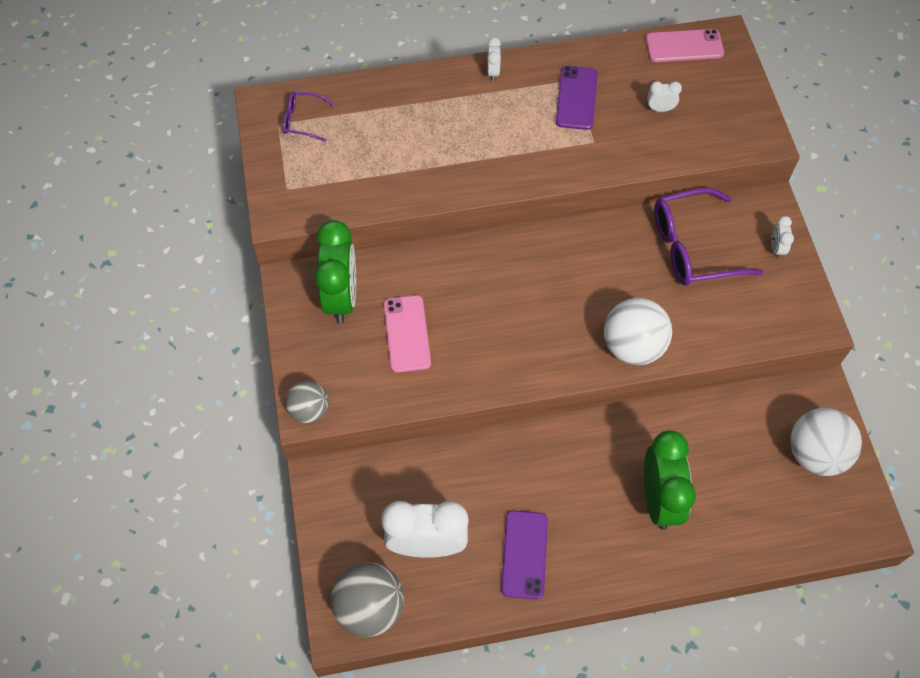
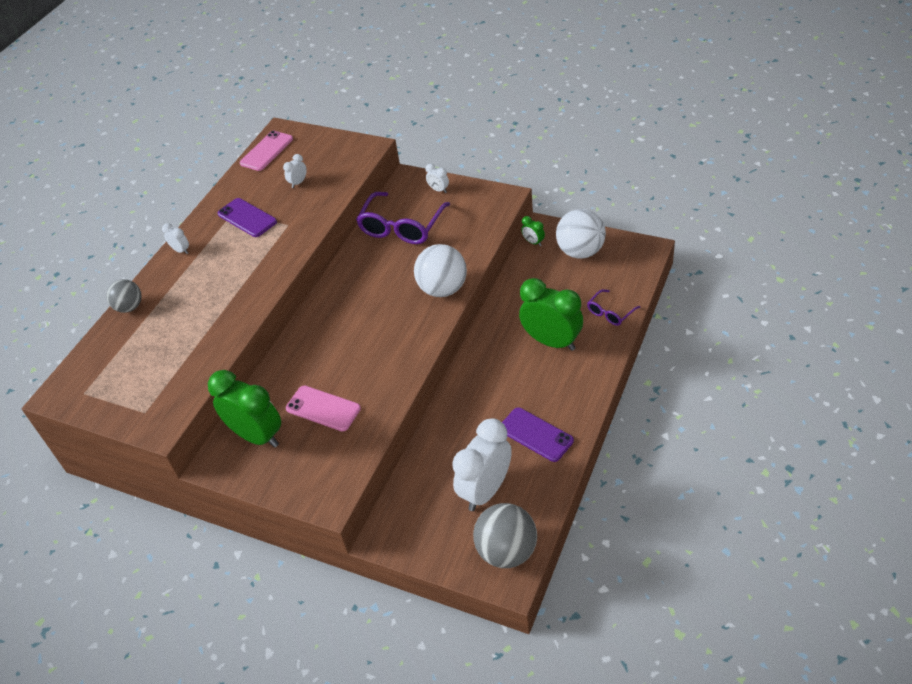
camera: 50 degrees left, 15 degrees down
purple glasses [283,92,335,142] -> purple glasses moved to [587,289,640,326]
grey ball [285,381,329,423] -> grey ball moved to [106,279,142,313]
none -> green clock [521,216,545,246]

